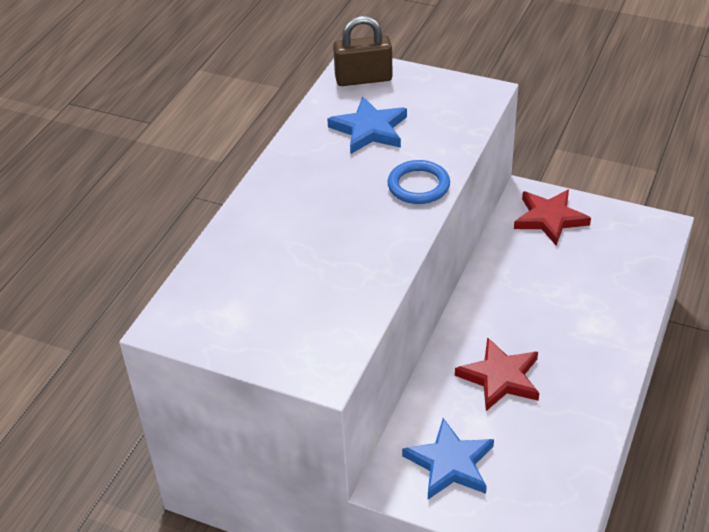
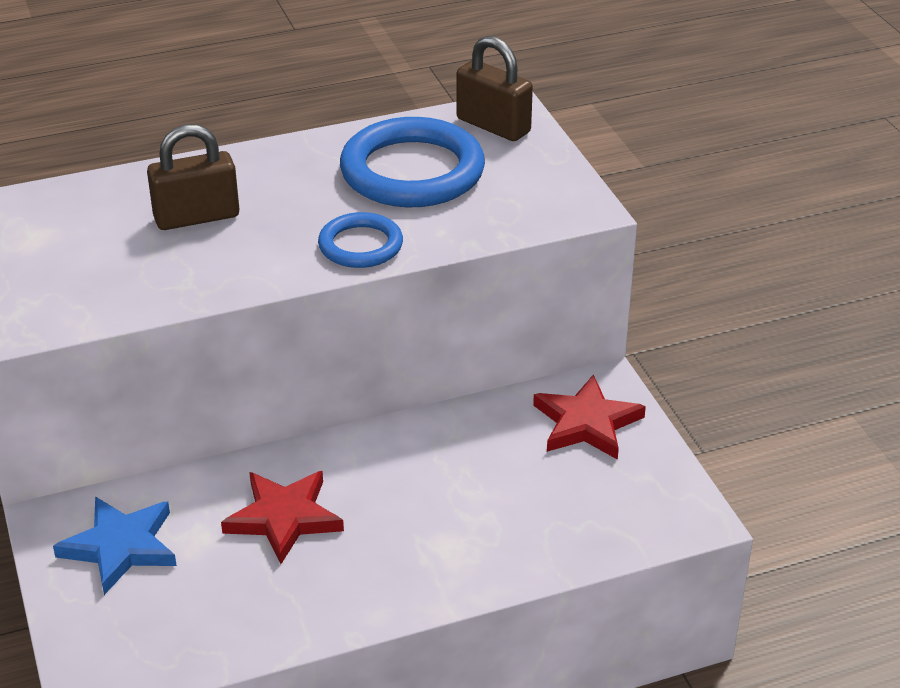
camera: 45 degrees right, 5 degrees down
blue star [327,97,407,154] -> blue ring [340,117,485,207]
none -> brown padlock [147,124,239,230]

